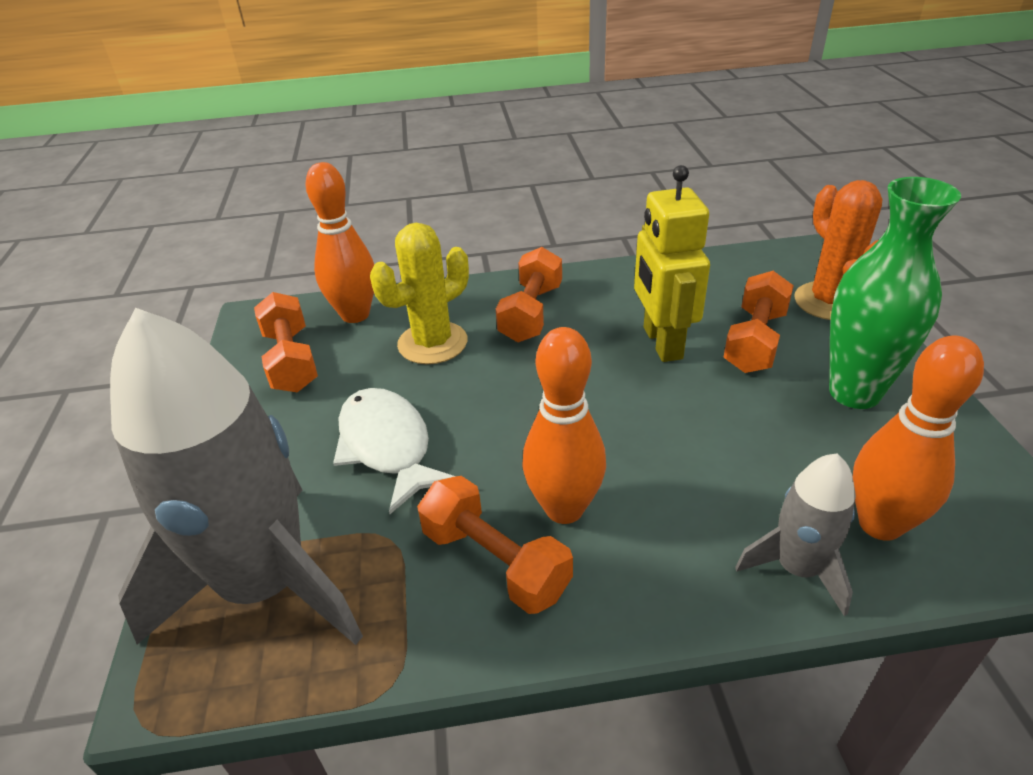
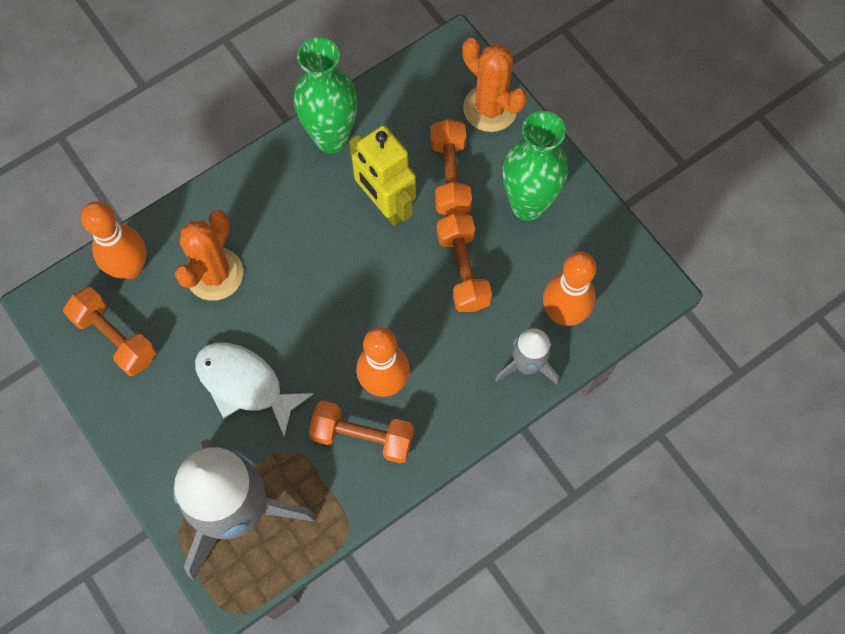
camera: 30 degrees left, 30 degrees up
yellow cactus [370,223,469,364] -> orange cactus [175,210,244,301]
orange dumbbell [496,247,562,342] -> orange dumbbell moved to [437,213,492,312]
none -> green vase [293,37,358,153]

